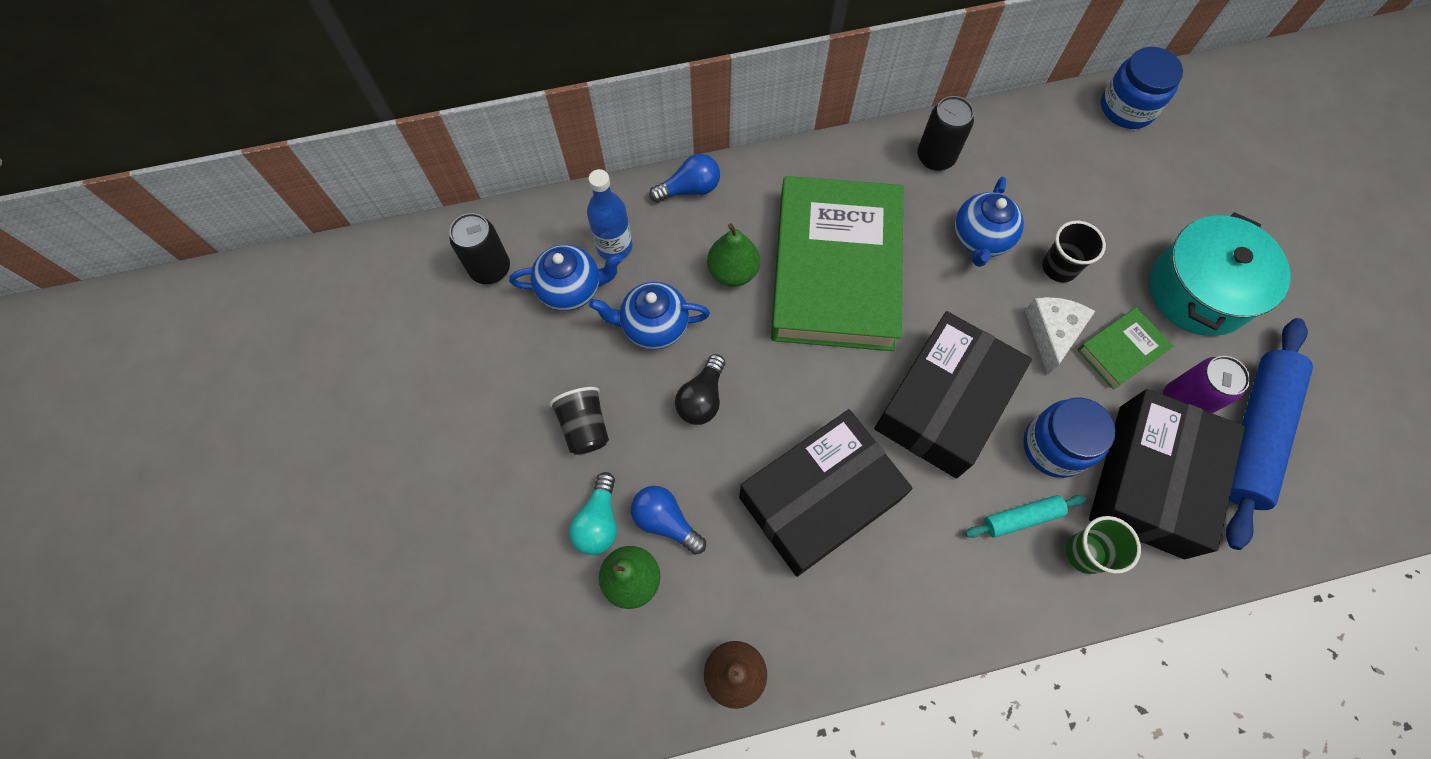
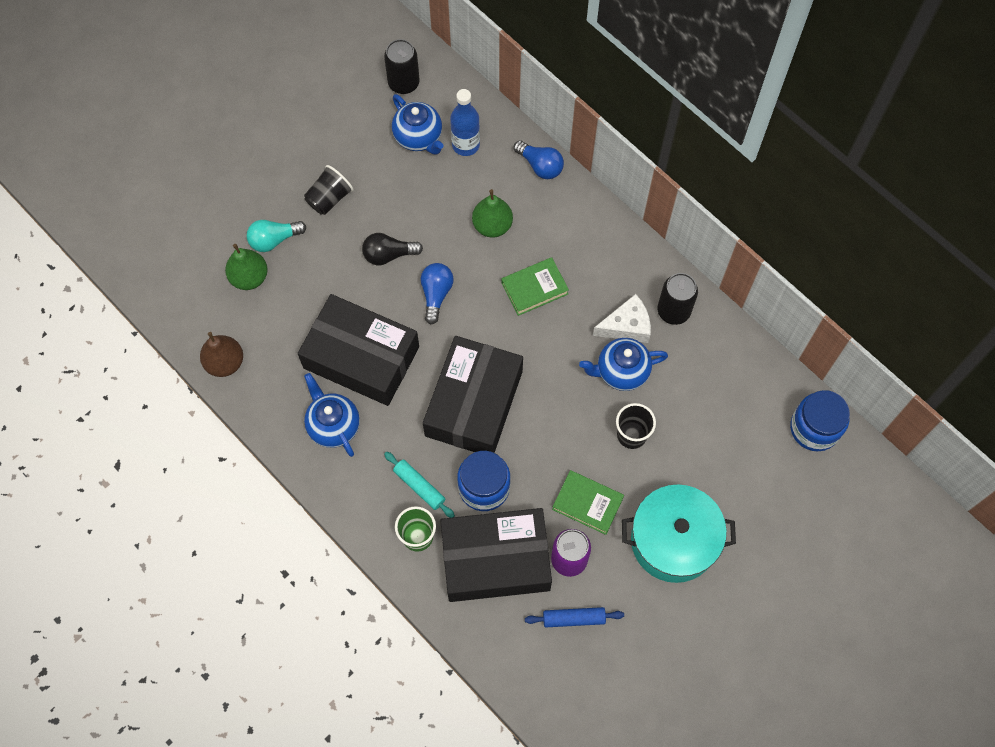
camera: 60 degrees right, 0 degrees up
blue teapot [589,282,710,350] -> blue teapot moved to [304,373,360,457]
blue light bulb [631,486,706,555] -> blue light bulb moved to [421,263,454,324]
green book [771,176,903,351] -> green book [502,257,569,316], size x0.42
black box [874,311,1032,478] -> black box turned 75 degrees counterclockwise [423,336,523,453]
white cheese [1025,297,1095,374] -> white cheese moved to [593,294,651,343]
blue rolling pin [1226,318,1313,550] -> blue rolling pin [525,607,624,627], size x0.47

